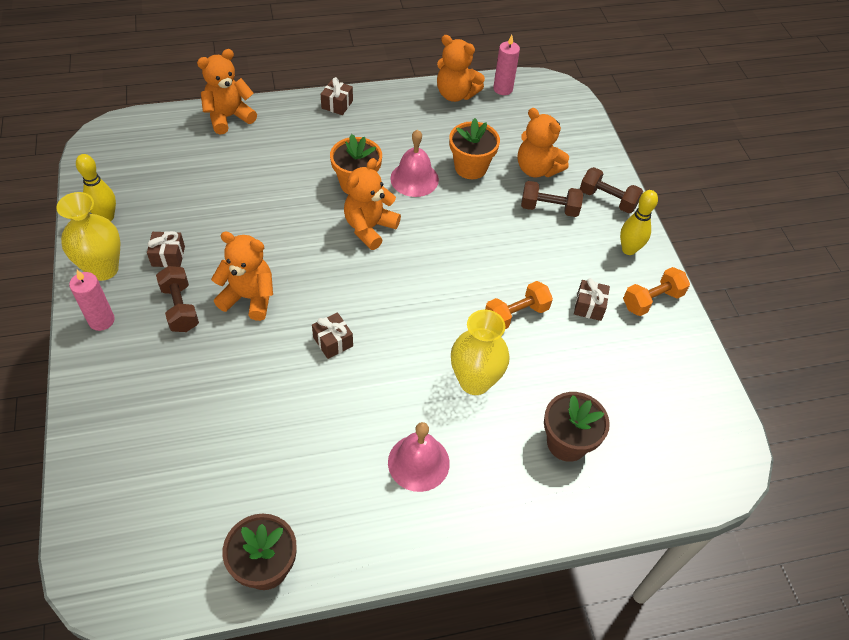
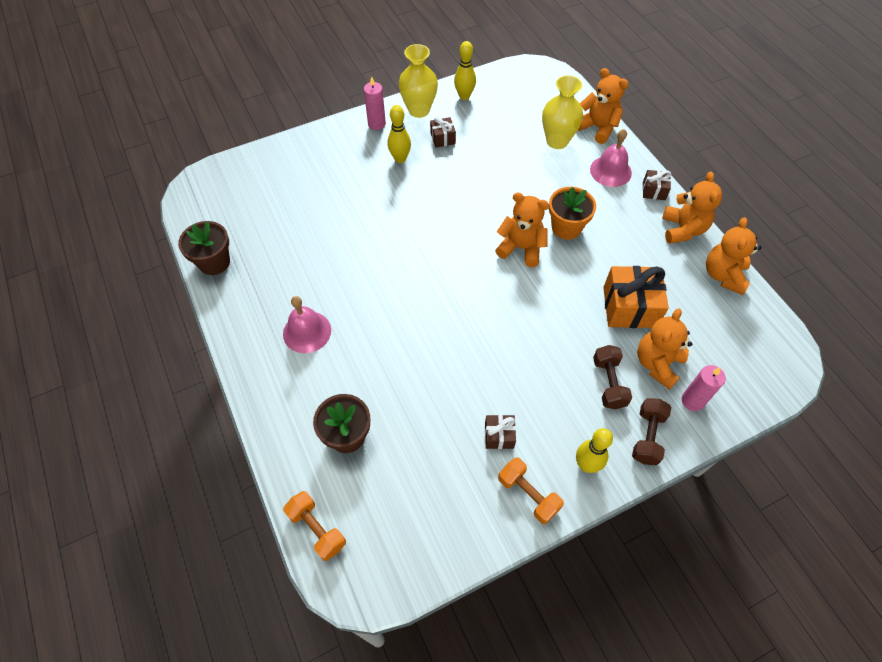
camera: 80 degrees right, 5 degrees up
brown dumbbell [156,266,199,332] -> yellow bowling pin [388,105,411,163]
orange teddy bear [211,231,273,321] -> orange teddy bear moved to [662,172,722,244]
brown gift [312,312,353,359] -> none
pink bell [390,130,439,197] -> pink bell moved to [590,129,632,187]
orange flower pot [449,118,500,179] -> orange gift [603,266,669,328]
yellow vase [451,310,510,395] -> yellow vase moved to [542,75,583,149]
orange dumbbell [485,281,553,329] -> orange dumbbell moved to [283,491,346,561]
pink candle [493,35,520,95] -> pink candle moved to [682,365,726,411]

